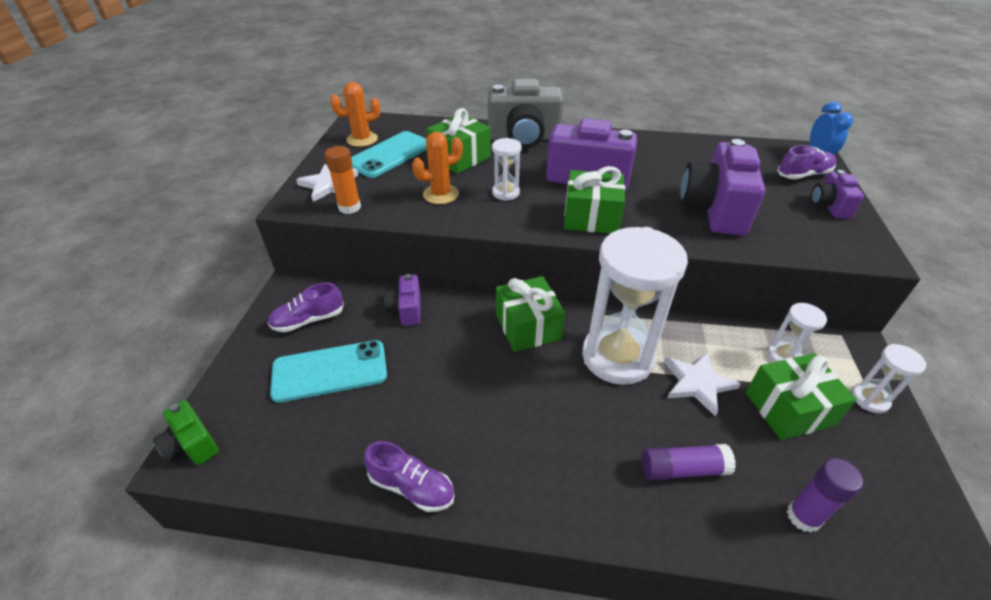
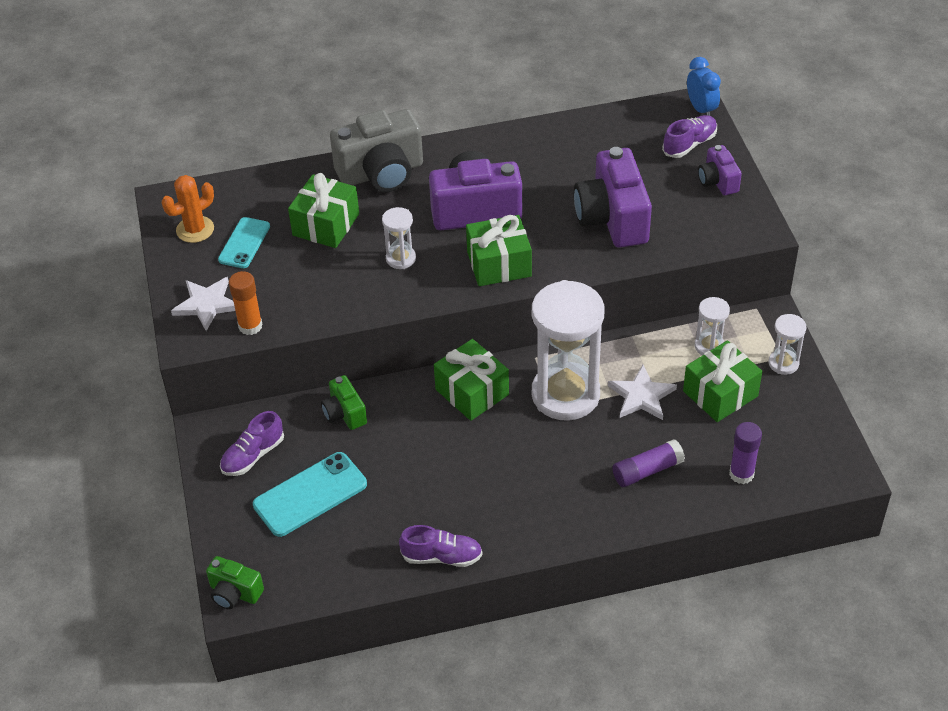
camera: 20 degrees left, 5 degrees up
turquoise phone [351,131,427,178] -> turquoise phone [218,217,270,268], size x0.65
purple camera [384,274,421,326] -> green camera [321,375,367,430]
orange cactus [412,132,463,204] -> none

